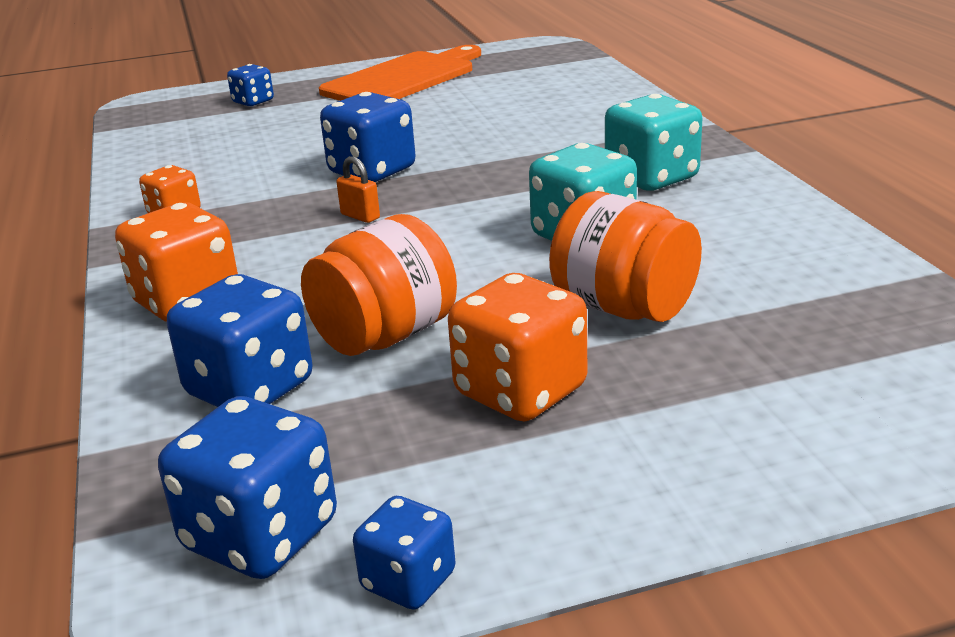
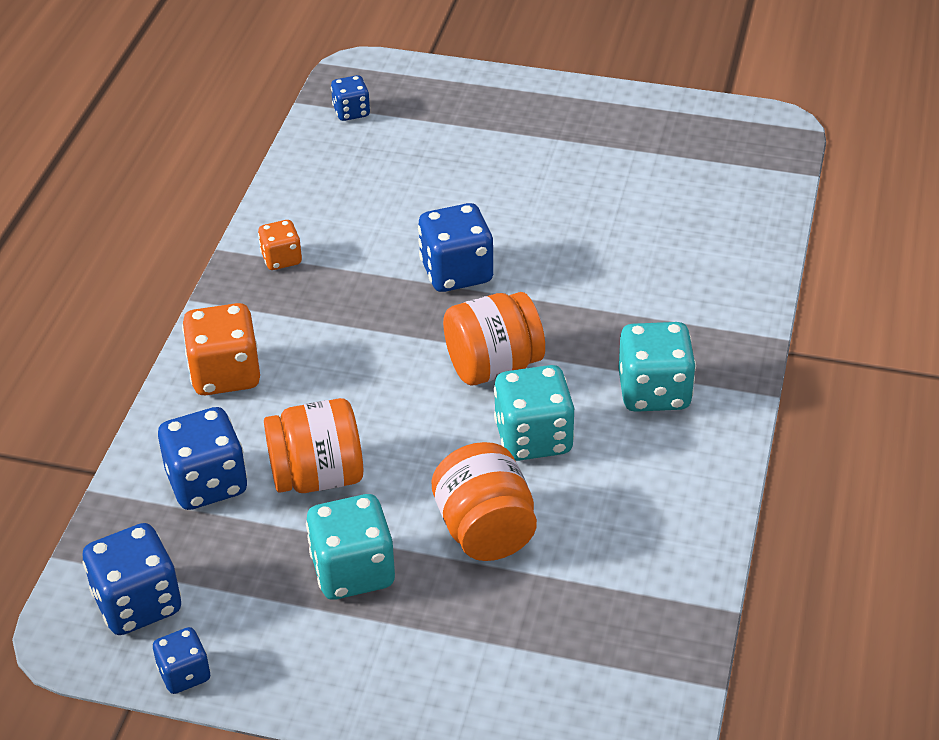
camera: 30 degrees right, 15 degrees up
blue dice [227,64,274,106] -> blue dice moved to [331,75,370,121]
orange cutting board [319,45,481,101] -> none
orange padlock [336,156,380,223] -> none
orange dice [448,273,587,422] -> turquoise dice [306,494,395,600]
none -> orange jar [443,292,545,385]

